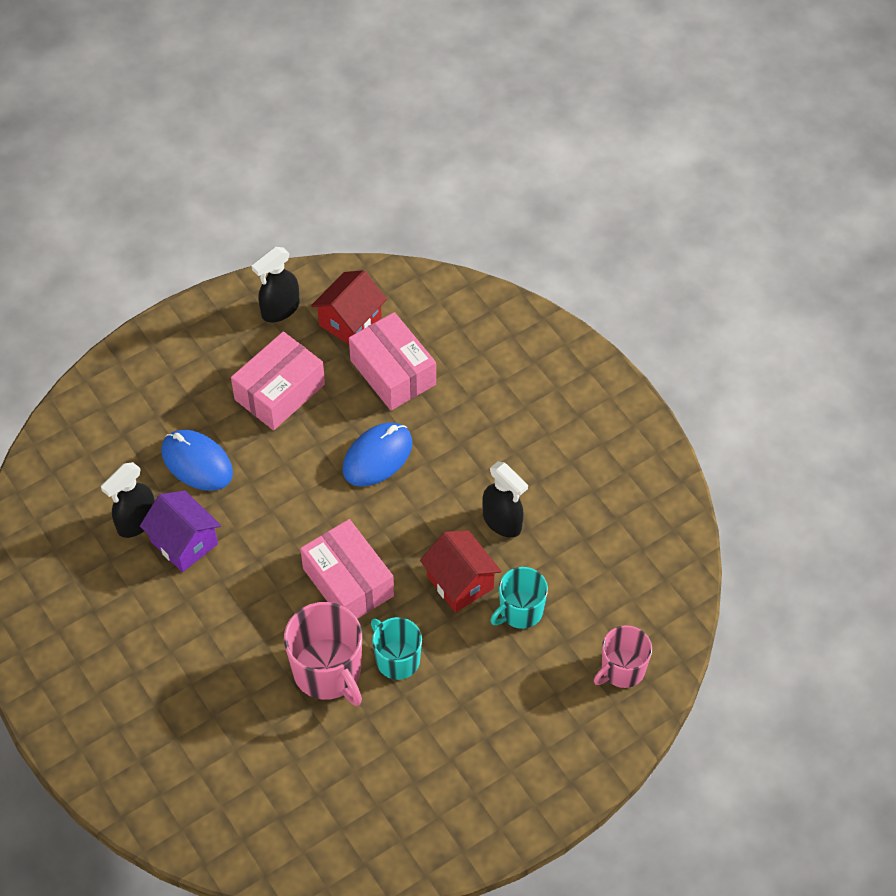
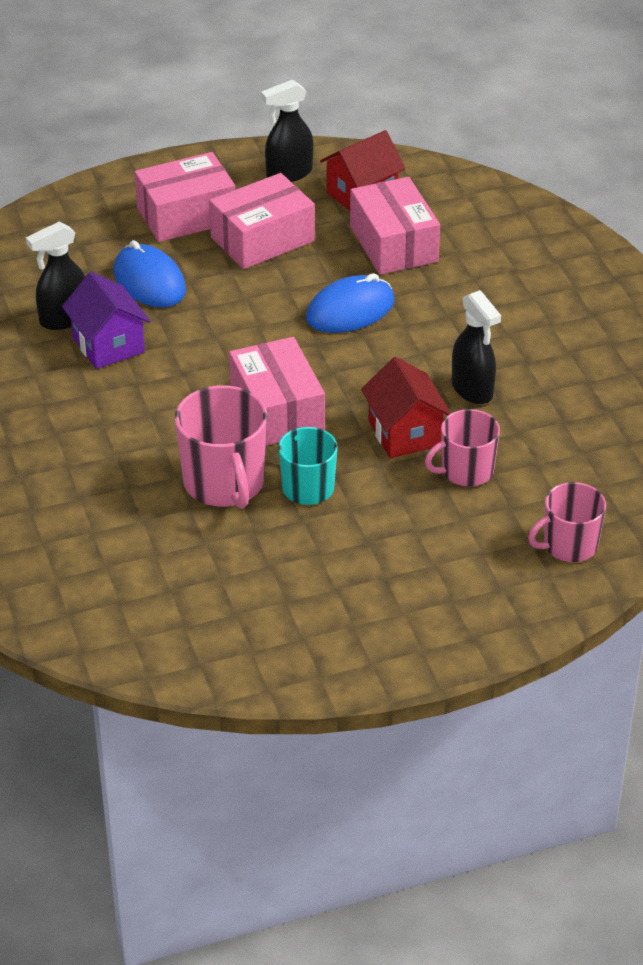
camera: 15 degrees right, 15 degrees down
turquoise mug [490,567,548,629] -> pink mug [425,409,500,487]
none -> pink box [135,152,235,242]

